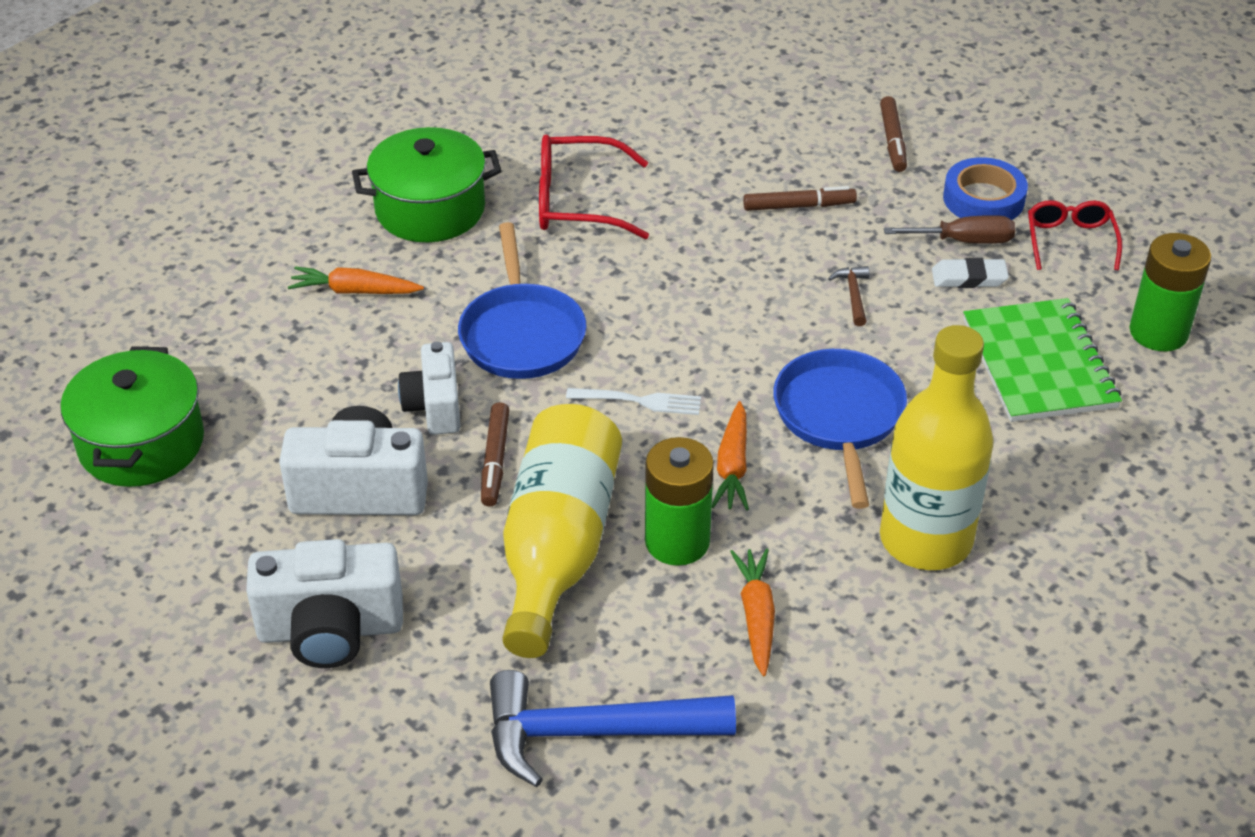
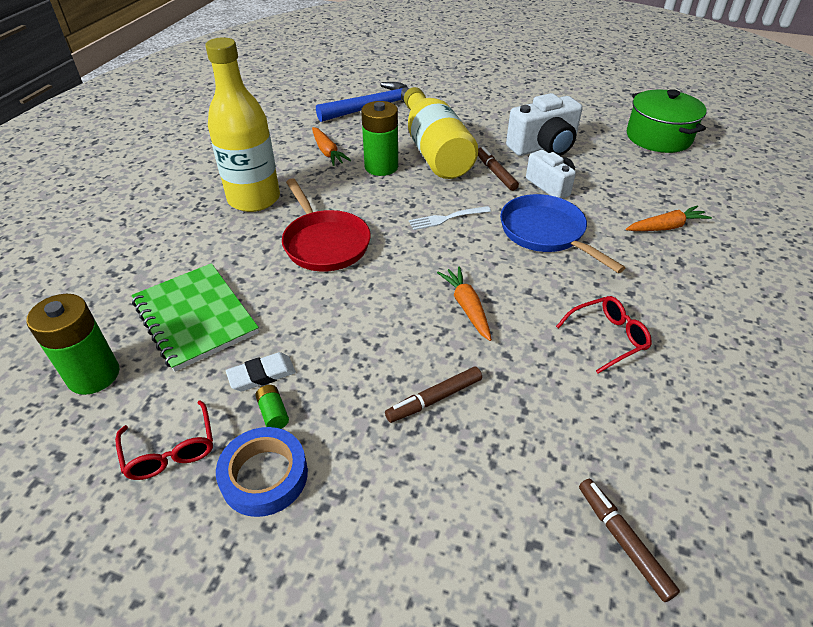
camera: 155 degrees right, 0 degrees up
white camera [246,539,403,668] -> none
green pot [352,127,502,242] -> none
red glasses [539,134,649,239] -> red glasses [556,296,652,374], size x0.65
orange carrot [712,401,749,511] -> orange carrot moved to [437,267,492,341]
blue pan [773,349,907,509] -> red pan [282,178,371,272]
brown hammer [828,266,869,326] -> none
brown marker [880,96,907,172] -> brown marker moved to [579,479,680,602]
brown screwdriver [884,215,1015,244] -> green battery [255,385,289,429]

